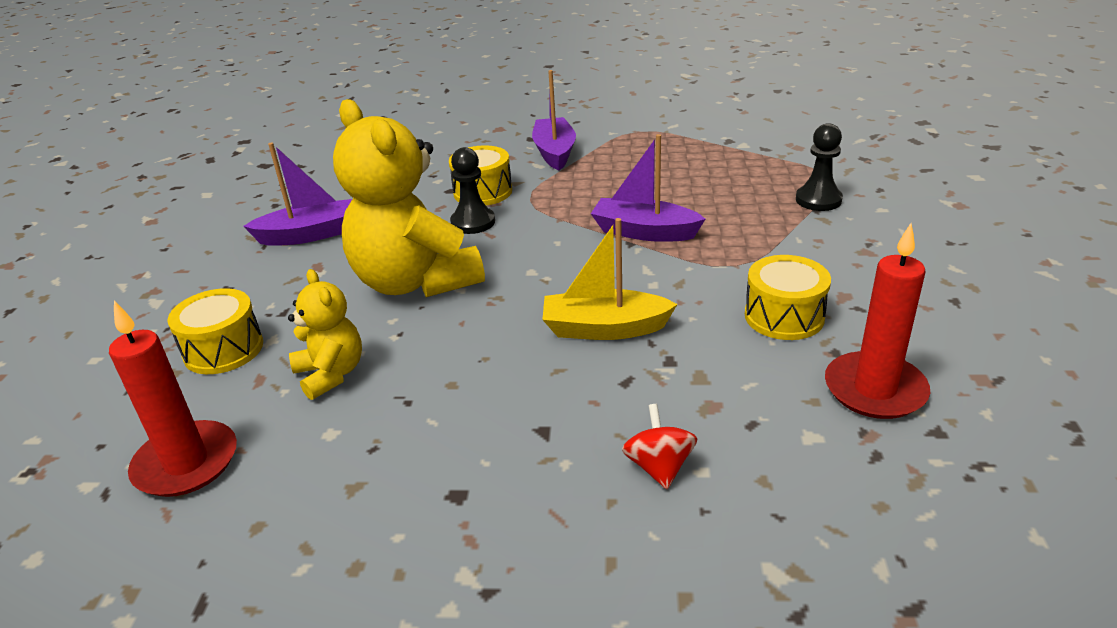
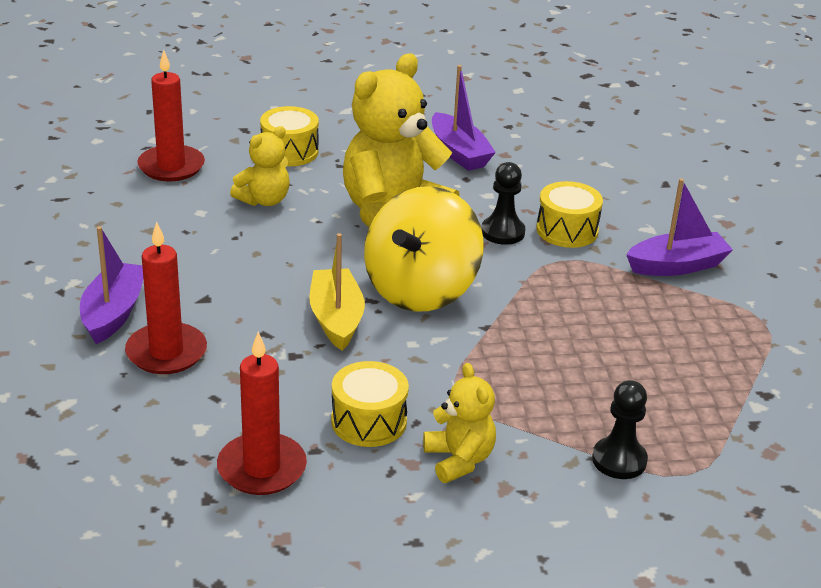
camera: 75 degrees right, 0 degrees up
purple boat [591,134,705,242] -> purple boat moved to [80,226,143,344]
red spinning top [622,404,698,489] -> red candle [125,222,207,374]
none -> yellow spinning top [364,186,484,312]
none -> yellow teddy bear [423,363,496,483]

